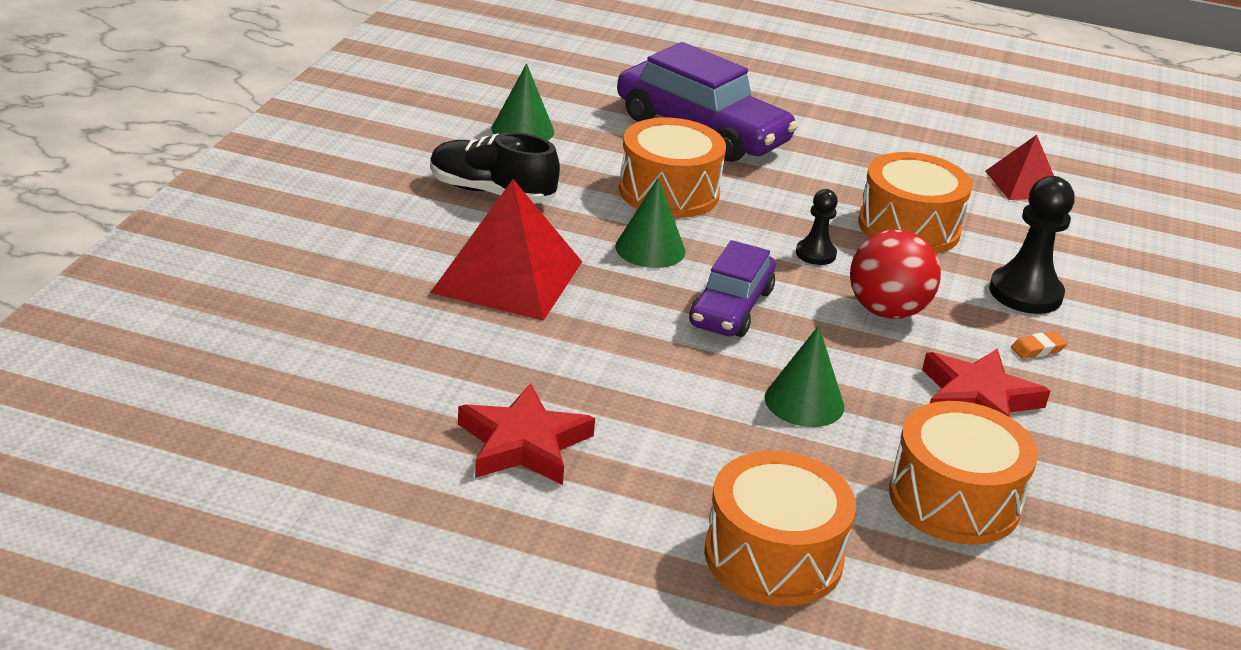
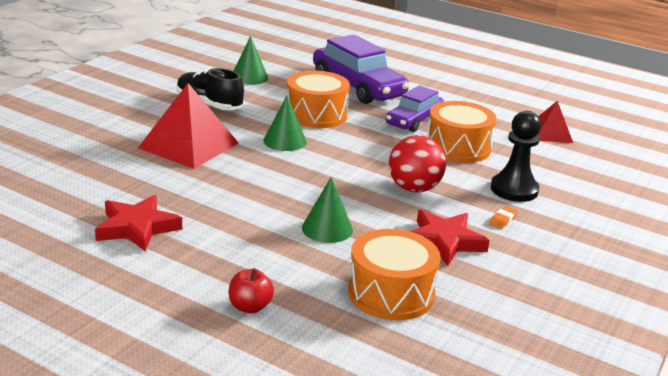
camera: 15 degrees right, 5 degrees down
purple car [689,240,775,337] -> purple car moved to [386,85,444,132]
orange drum [704,451,856,606] -> red apple [229,268,274,313]
black pawn [796,189,838,265] -> none
orange eraser [1011,332,1067,359] -> orange eraser turned 45 degrees counterclockwise [489,206,518,229]

